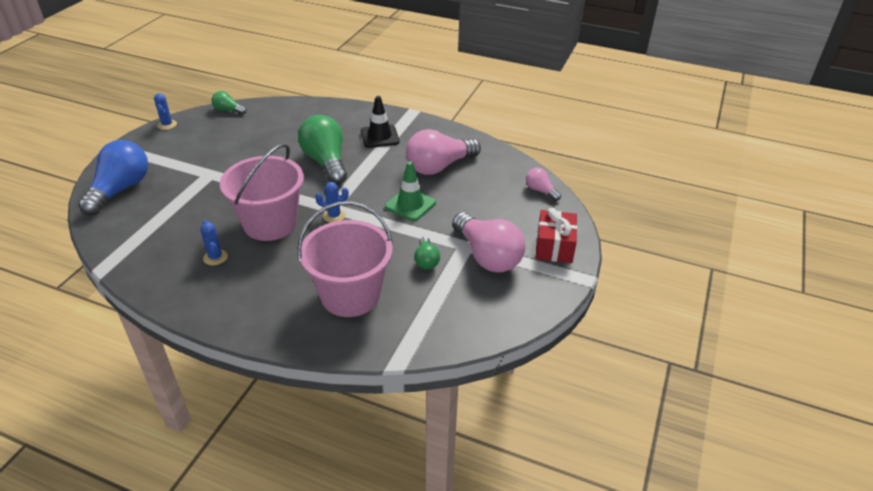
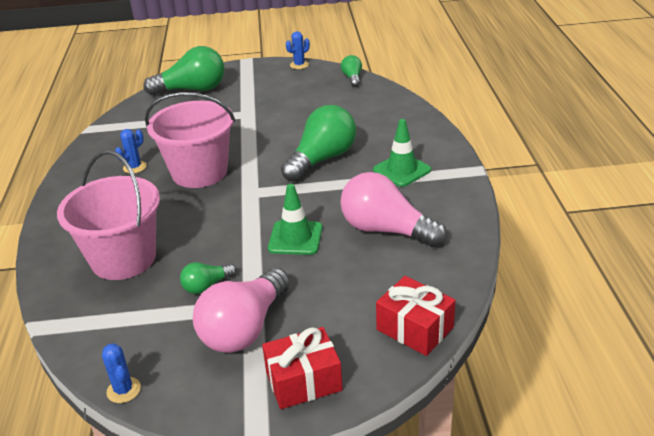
camera: 65 degrees right, 5 degrees down
blue light bulb [78,140,148,215] -> green light bulb [143,46,224,95]
blue cactus [316,182,349,223] -> blue cactus moved to [102,343,141,403]
black traffic cone [361,96,399,148] -> green traffic cone [373,119,431,187]
pink light bulb [526,168,561,201] -> red gift [376,276,456,356]

